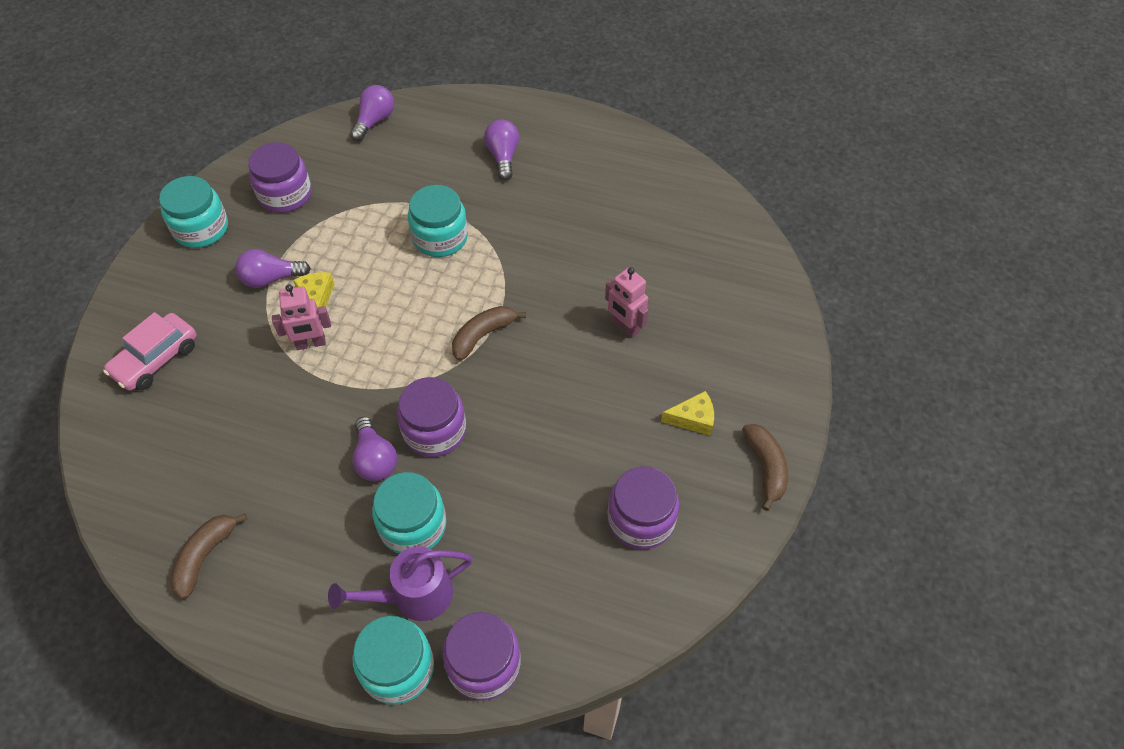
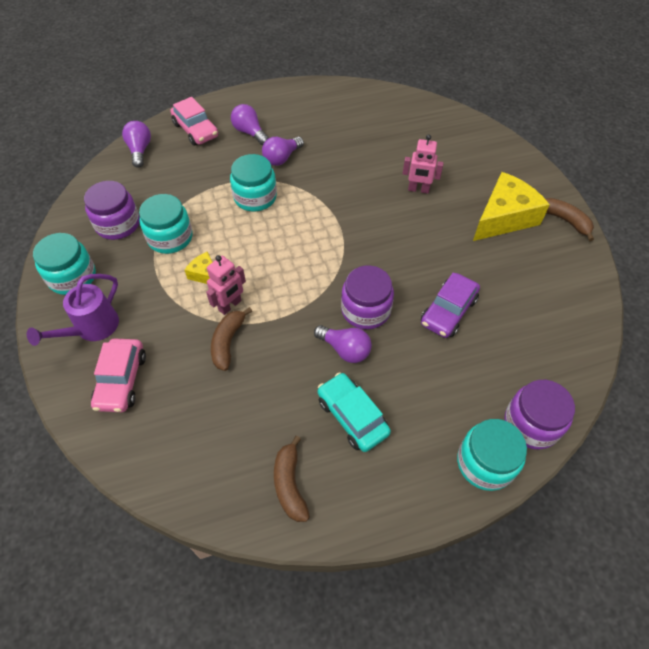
camera: 35 degrees left, 0 degrees up
purple light bulb [235,249,311,288] -> purple light bulb moved to [262,137,304,166]
purple watering can [328,546,473,621] -> purple watering can moved to [27,274,119,346]
turquoise jar [372,472,446,554] -> turquoise jar moved to [139,194,193,254]
brown banana [452,306,526,361] -> brown banana moved to [211,307,252,371]
purple jar [608,466,679,550] -> none
yellow cheese [661,391,714,436] -> yellow cheese [473,172,550,241], size x2.06
none -> pink car [171,97,219,146]
none -> turquoise car [318,372,391,452]
none -> purple car [421,273,480,338]

